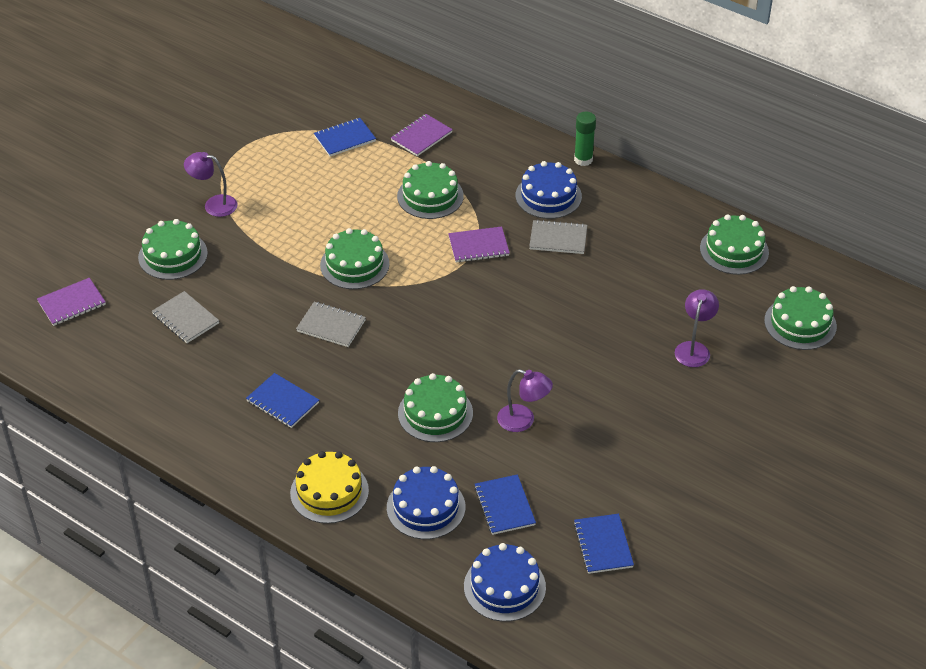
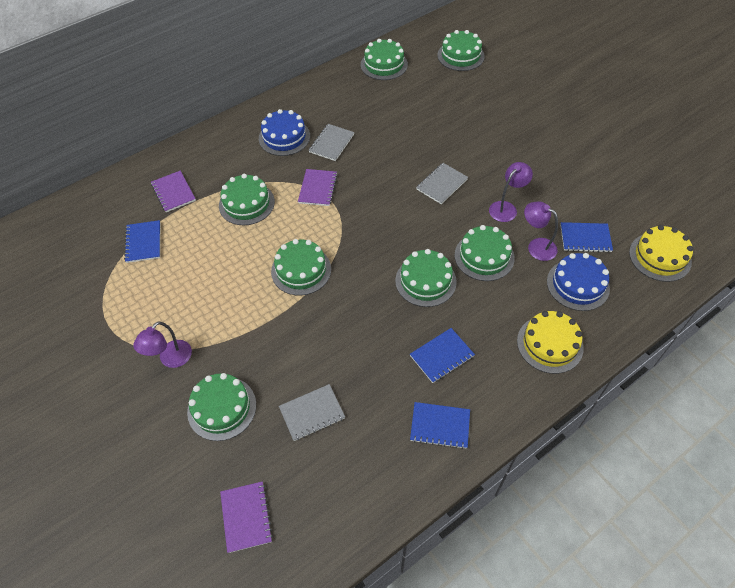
camera: 70 degrees left, 10 degrees up
grey notebook [296,302,366,347] -> grey notebook moved to [416,163,468,204]
blue cake [464,543,546,622] -> yellow cake [629,225,694,282]
blue notebook [573,514,634,574] -> blue notebook moved to [410,402,470,449]
green glue stick [574,112,596,166] -> none
purple lamp [675,289,719,367] -> purple lamp moved to [524,201,558,261]
none -> green cake [395,249,457,307]

